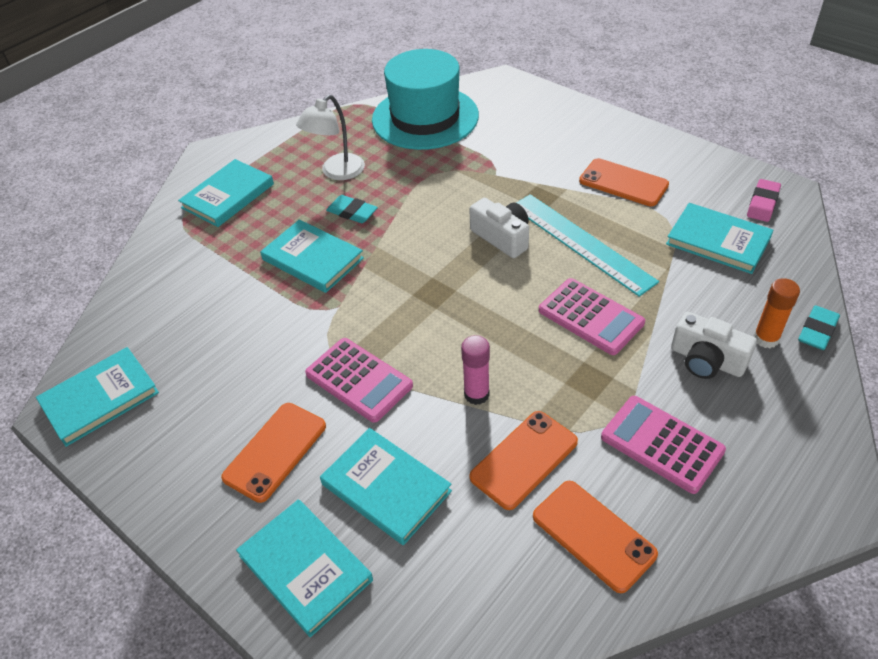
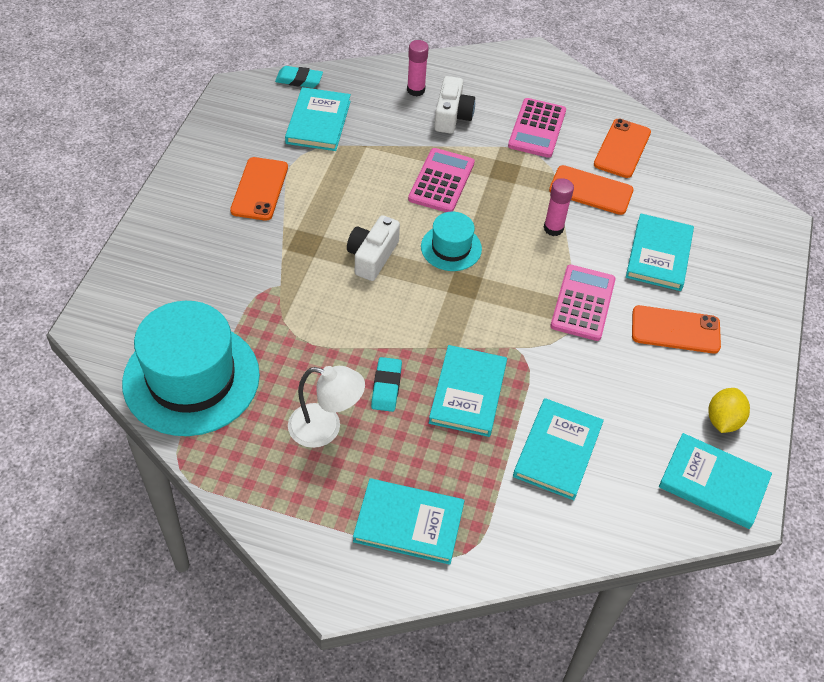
camera: 120 degrees left, 5 degrees up
turquoise book [236,500,373,637] -> turquoise book moved to [513,398,604,500]
turquoise ruler [516,194,659,297] -> none
pink eraser [747,179,781,222] -> none
orange glue stick [753,278,800,348] -> pink glue stick [407,40,429,97]
turquoise eraser [798,305,840,350] -> turquoise eraser moved to [275,66,323,88]
none -> turquoise hat [421,212,482,271]
none -> yellow lemon [709,388,750,433]

